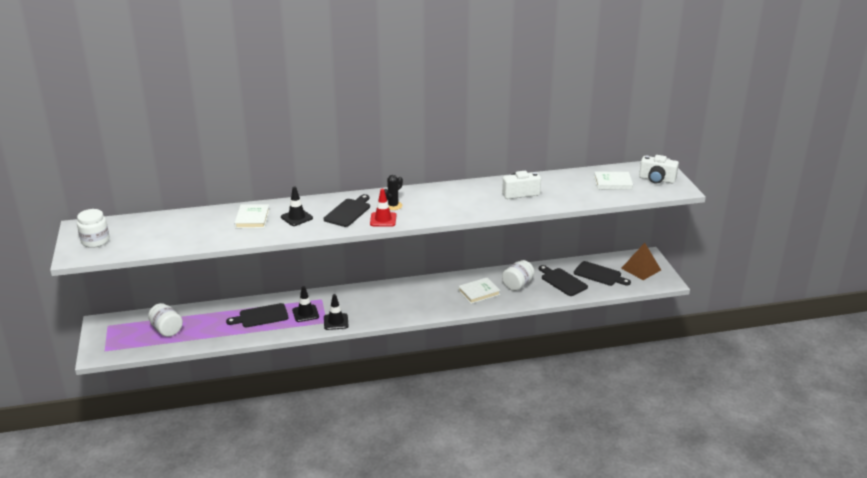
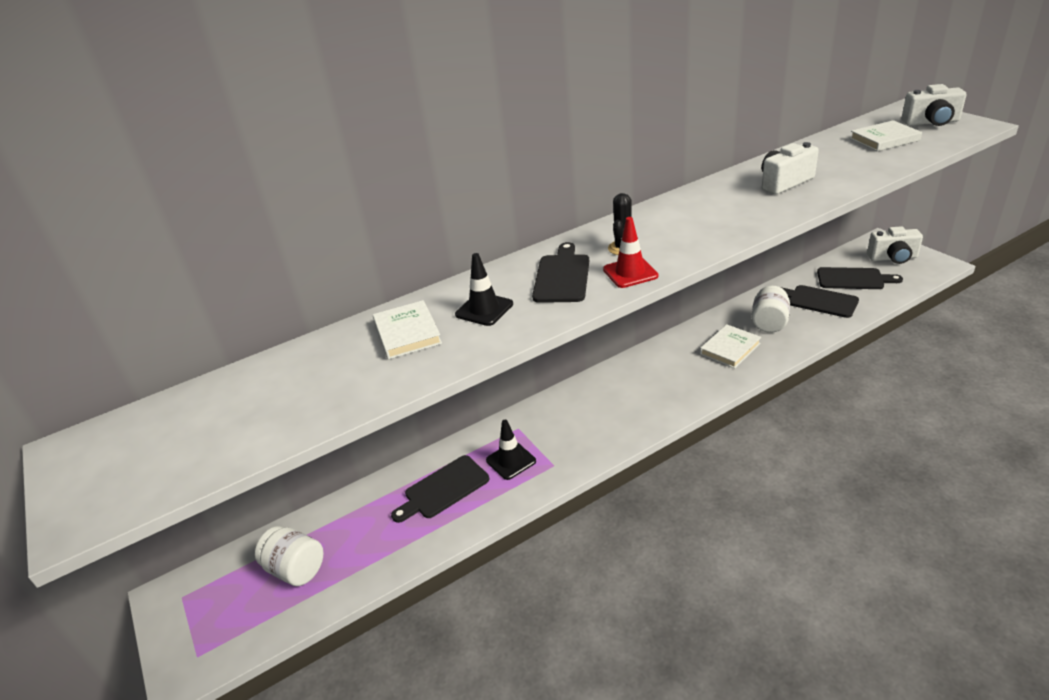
camera: 15 degrees left, 5 degrees up
white jar [77,209,110,248] -> none
black traffic cone [324,294,349,330] -> none
brown pyramid [621,243,661,280] -> white camera [867,226,923,264]

